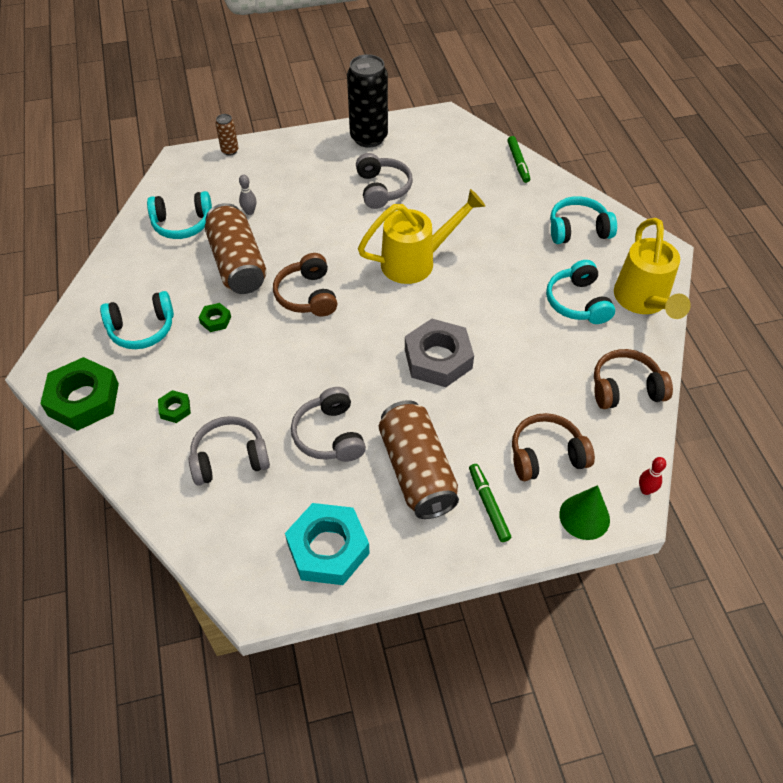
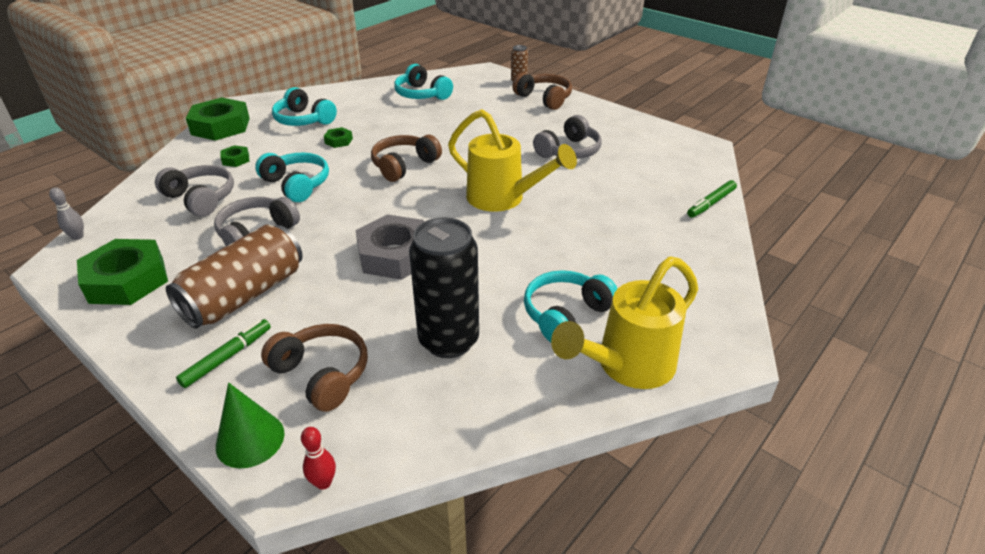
camera: 55 degrees right, 15 degrees down
brown can [205,203,267,294] -> none
grey bowling pin [239,175,256,215] -> grey bowling pin moved to [49,187,84,240]
turquoise nut [285,503,370,585] -> green nut [77,239,168,305]
black can [347,54,388,148] -> black can moved to [409,217,479,358]
turquoise headphones [550,196,617,244] -> turquoise headphones moved to [255,153,329,202]
brown headphones [594,349,673,409] -> brown headphones moved to [512,72,572,110]

